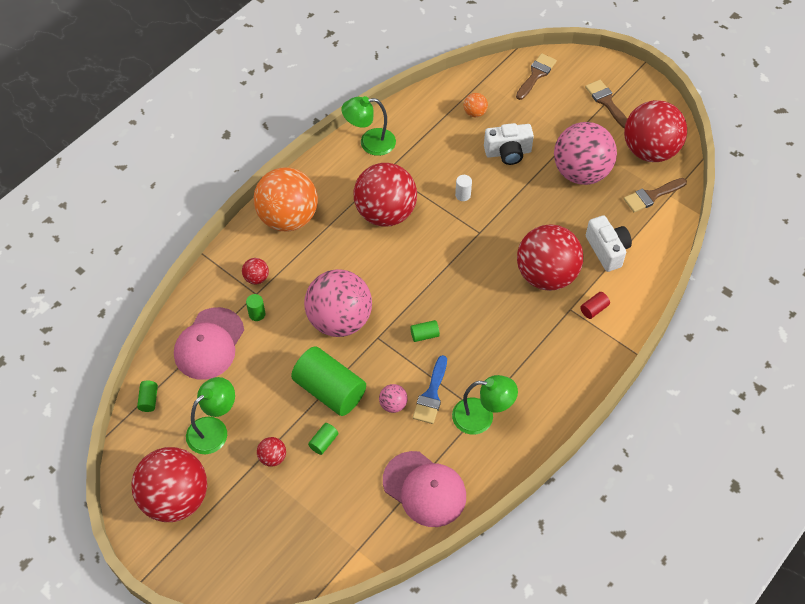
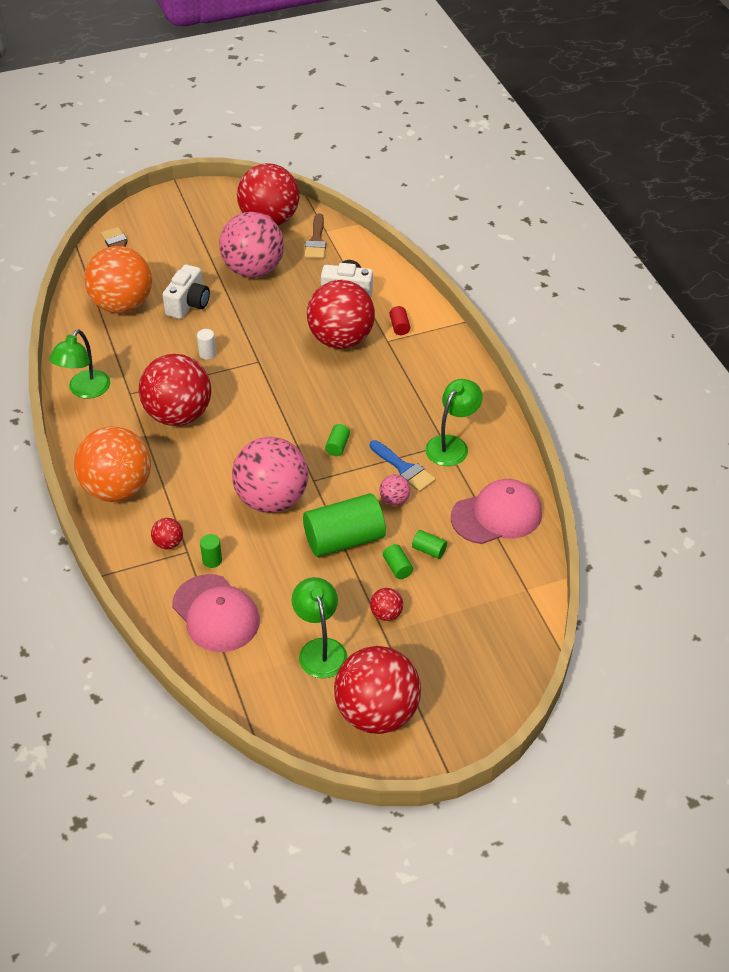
camera: 60 degrees left, 10 degrees down
green cylinder [137,381,158,412] -> green cylinder moved to [412,530,447,559]
orange ball [464,93,488,117] -> orange ball [84,246,152,313], size x2.44
brown brush [585,80,627,129] -> none

